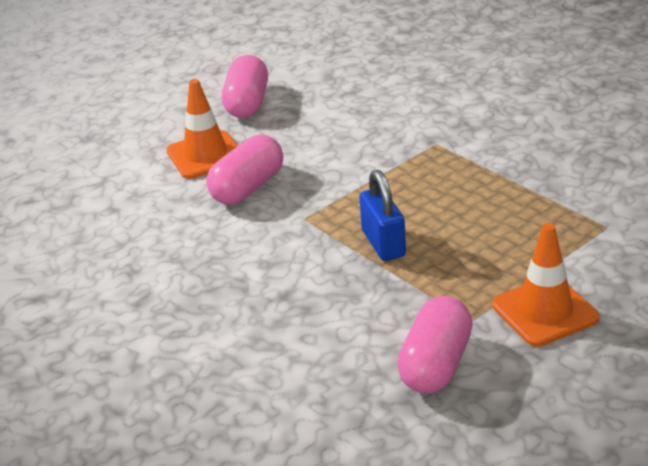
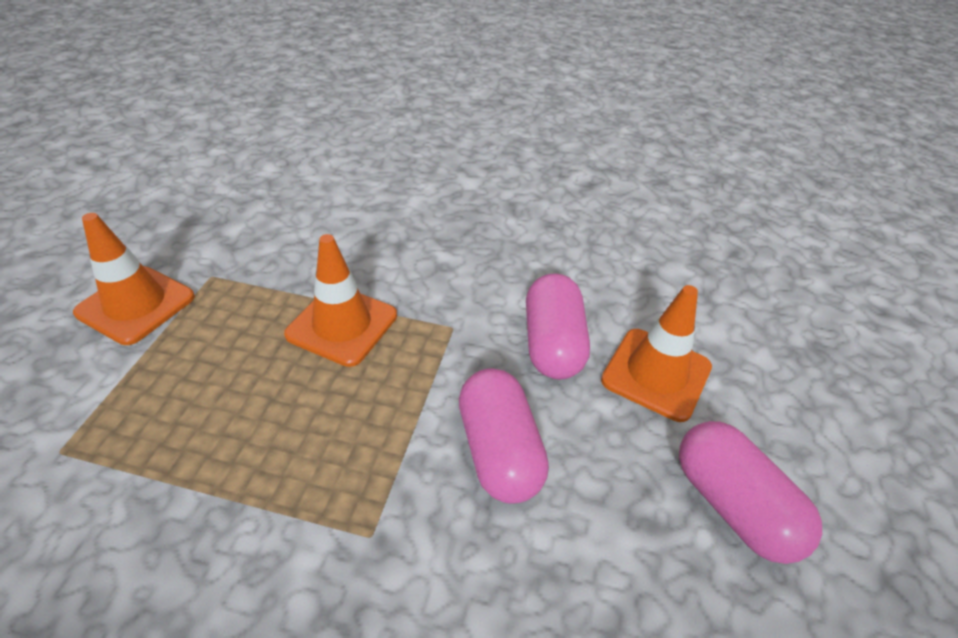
camera: 140 degrees right, 10 degrees up
blue padlock [359,170,406,261] -> orange traffic cone [284,234,397,367]
pink capsule [397,296,473,394] -> pink capsule moved to [459,368,549,504]

